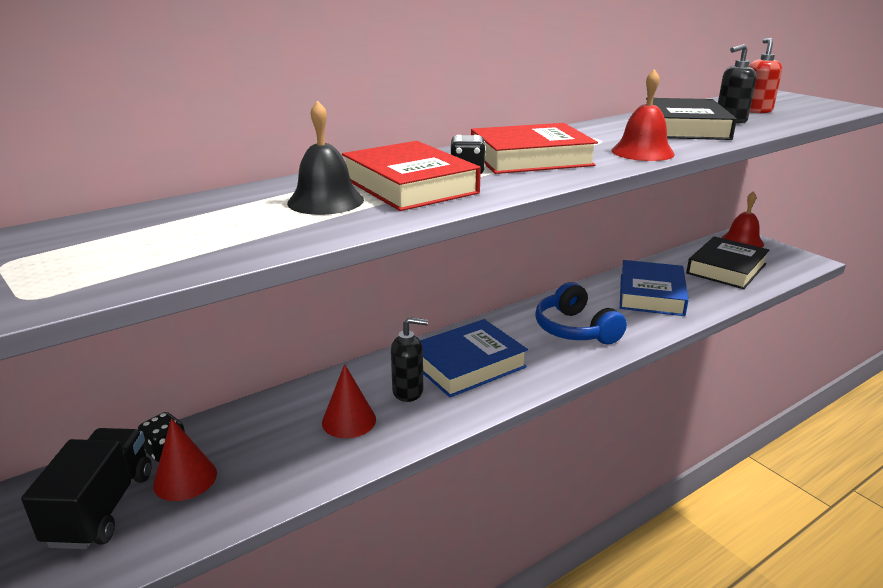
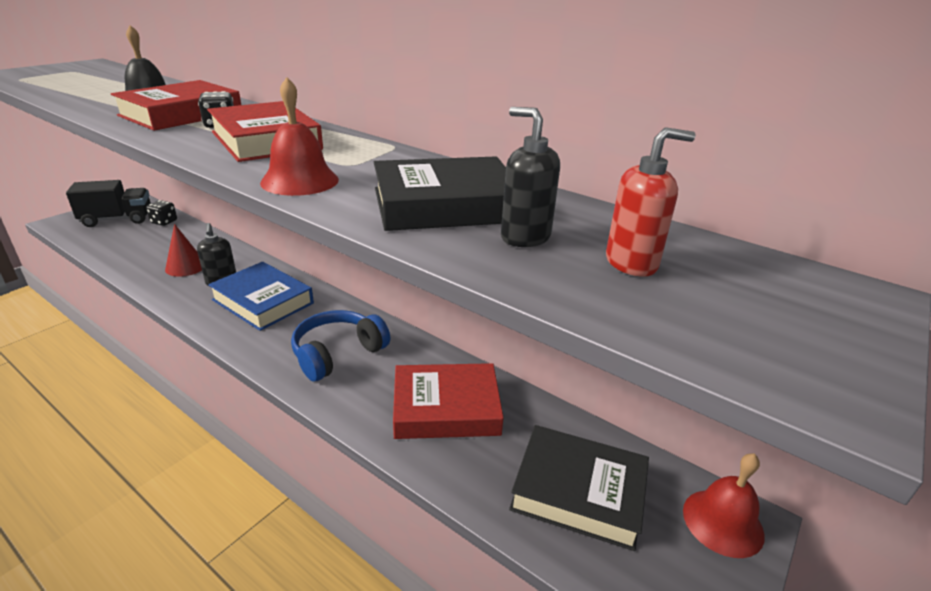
camera: 70 degrees right, 5 degrees up
red cone [153,418,217,501] -> none
blue book [620,260,689,316] -> red book [393,363,504,439]

